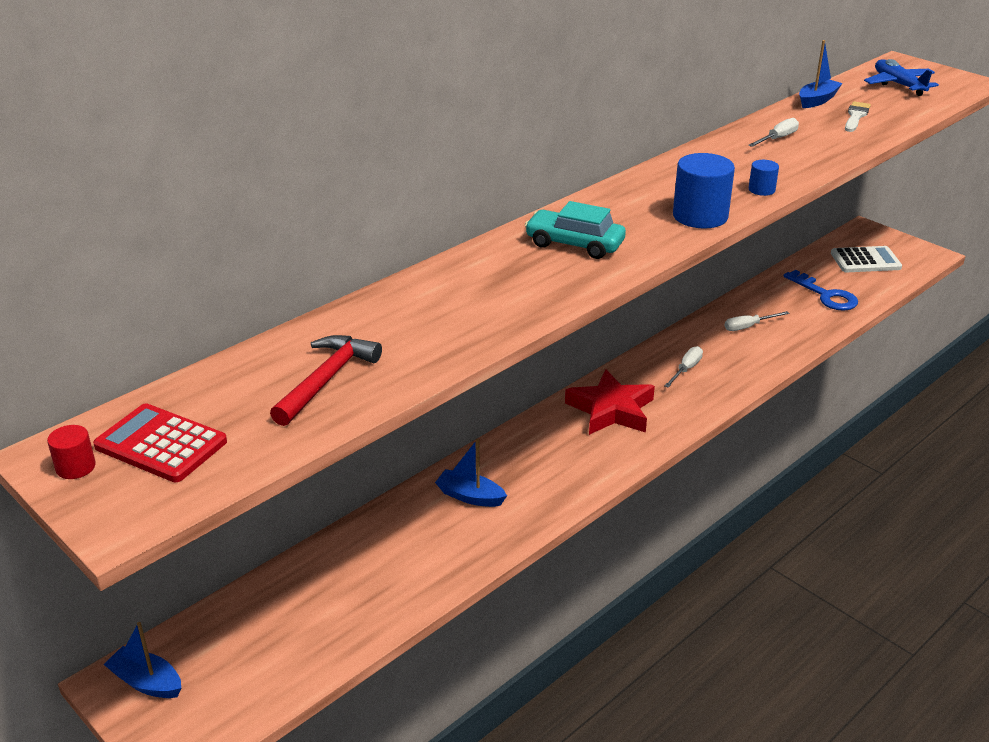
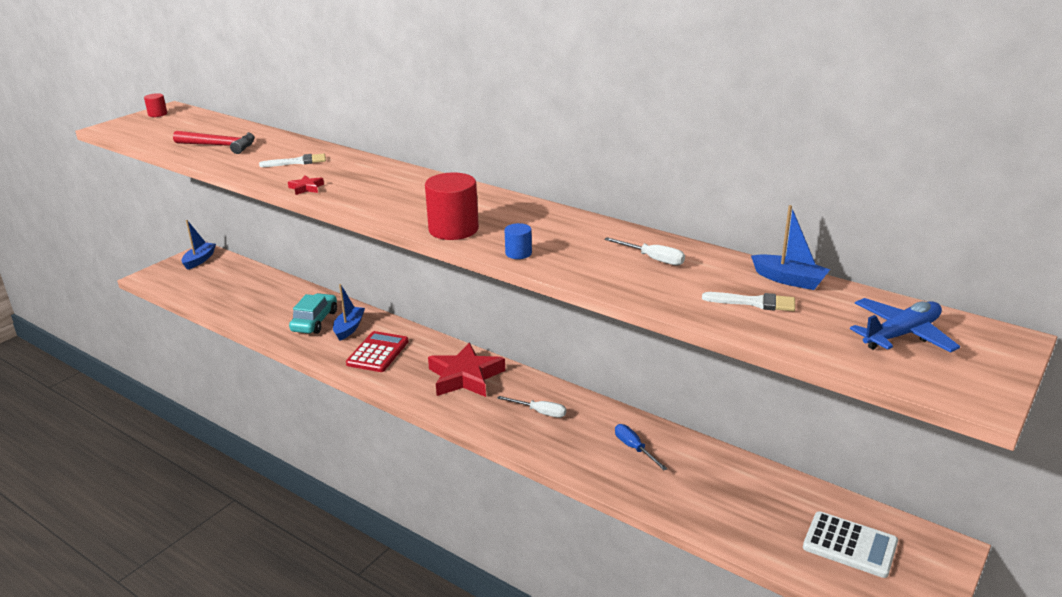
camera: 80 degrees right, 5 degrees down
red calculator [93,403,227,482] -> red calculator moved to [346,331,409,372]
turquoise car [525,201,626,259] -> turquoise car moved to [289,293,337,334]
blue cylinder [673,153,735,228] -> red cylinder [425,173,479,240]
white screwdriver [725,311,790,331] -> blue screwdriver [615,424,668,470]
blue key [784,270,858,311] -> none
white calculator [831,246,902,272] -> white calculator turned 45 degrees counterclockwise [803,511,898,578]
none -> white brush [259,154,326,167]
none -> red star [288,175,324,195]

